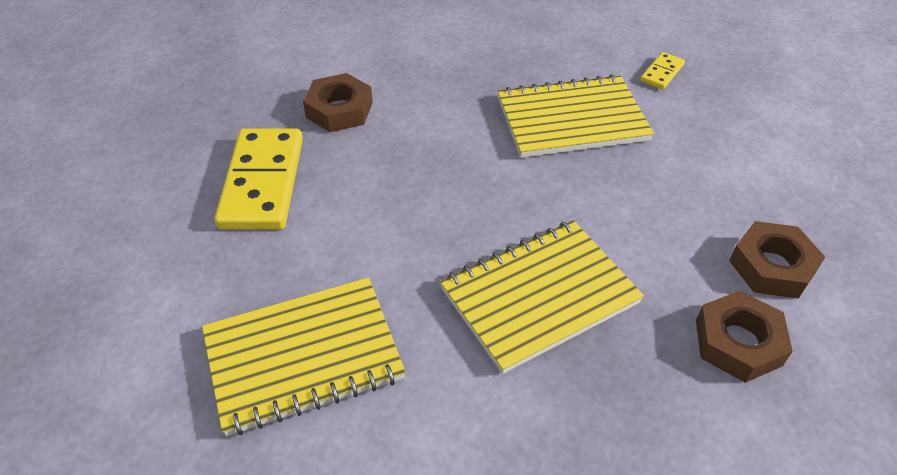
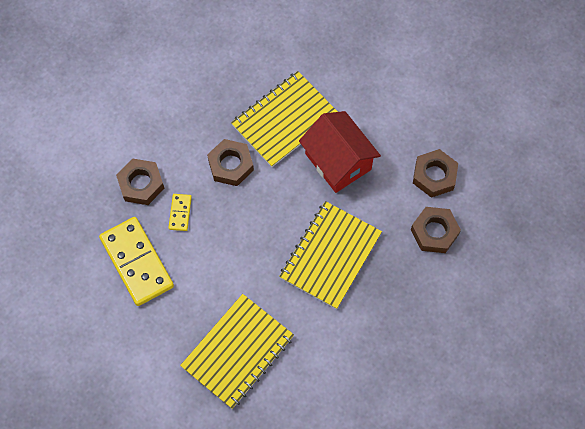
camera: 30 degrees left, 20 degrees up
yellow domino [640,52,685,90] -> yellow domino moved to [168,194,192,231]
none -> brown nut [207,139,254,186]
none -> red house [299,111,381,193]

